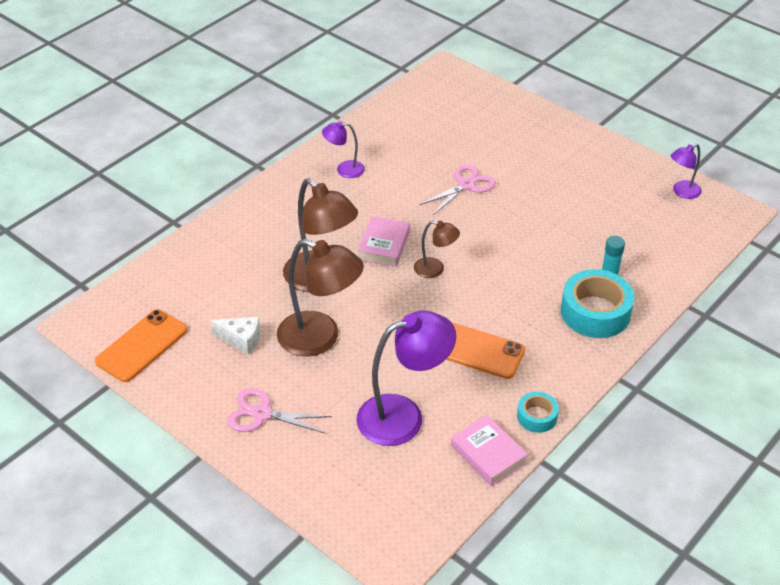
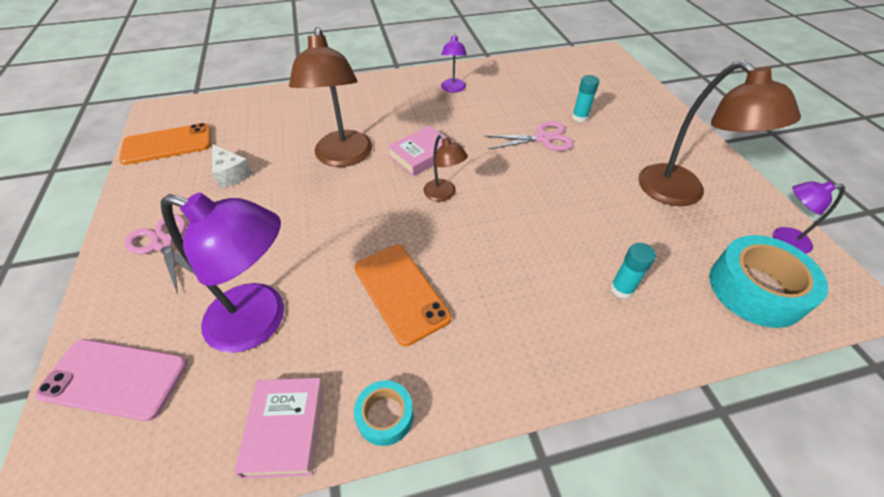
camera: 35 degrees right, 5 degrees up
brown lamp [277,239,364,356] -> brown lamp moved to [638,60,801,206]
purple lamp [322,121,365,178] -> purple lamp turned 120 degrees counterclockwise [441,33,467,93]
turquoise tape [561,269,635,338] -> turquoise tape moved to [709,235,828,328]
none -> pink phone [35,339,187,421]
none -> turquoise glue stick [572,75,599,122]

